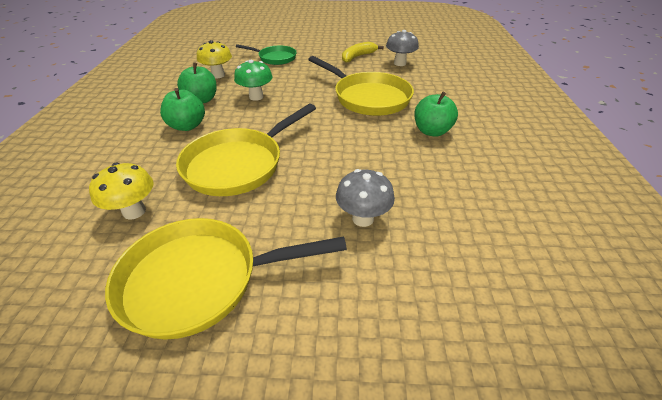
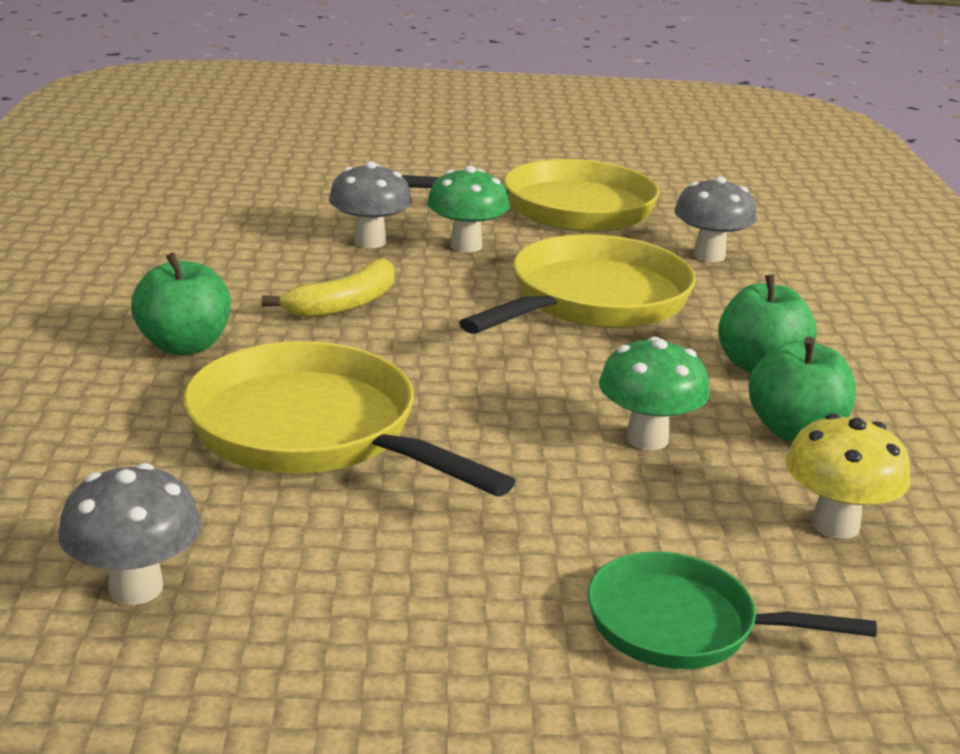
camera: 175 degrees right, 15 degrees down
yellow mushroom [89,163,154,219] -> grey mushroom [674,176,757,262]
yellow banana [342,42,384,63] -> yellow banana moved to [262,258,394,318]
none -> green mushroom [427,166,510,252]

